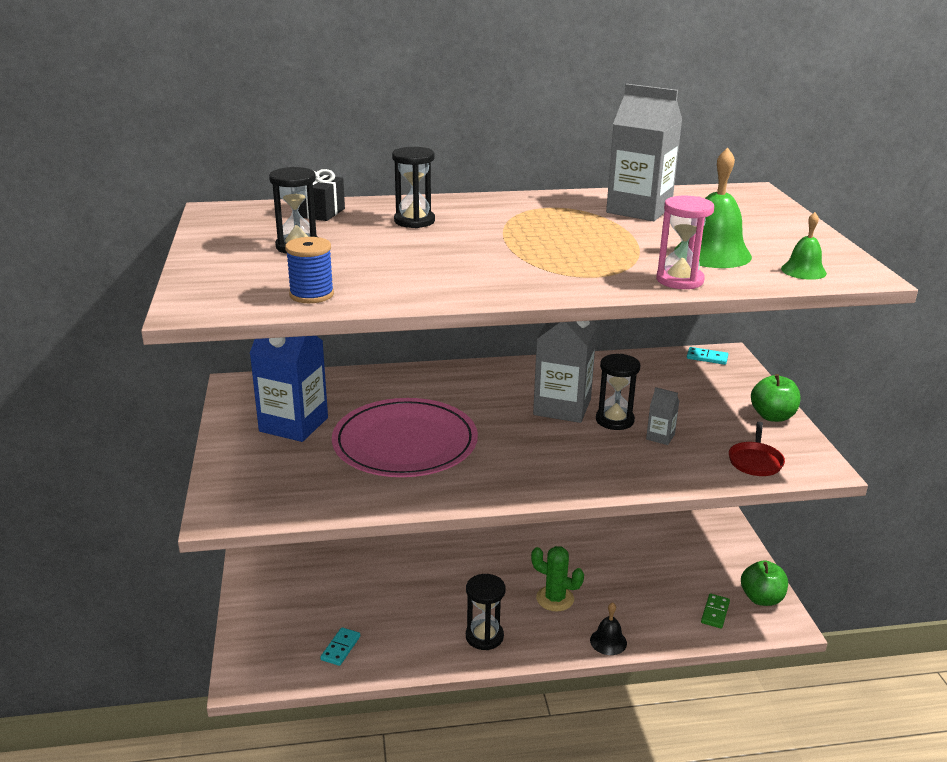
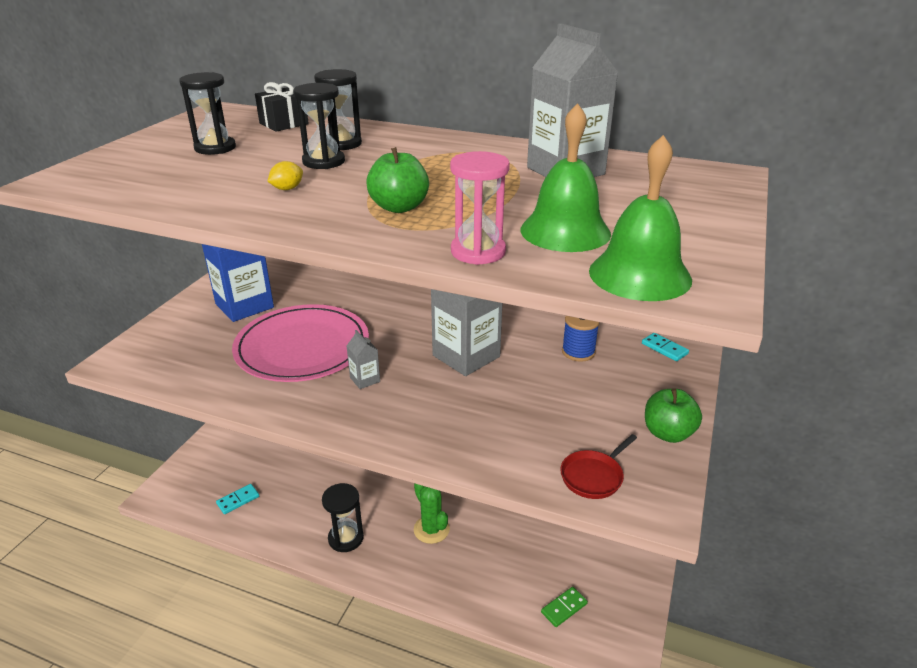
camera: 30 degrees right, 5 degrees up
blue spool [285,237,334,303] -> blue spool moved to [562,316,600,362]
black bell [590,602,627,655] -> none
black hourglass [596,354,640,430] -> black hourglass moved to [293,83,345,169]
grey carton [646,387,679,445] -> grey carton moved to [347,330,380,389]
green apple [741,560,788,606] -> green apple moved to [366,147,429,213]
green bell [781,212,827,280] -> green bell [589,135,692,301], size x1.81
none -> yellow lemon [267,161,303,190]

